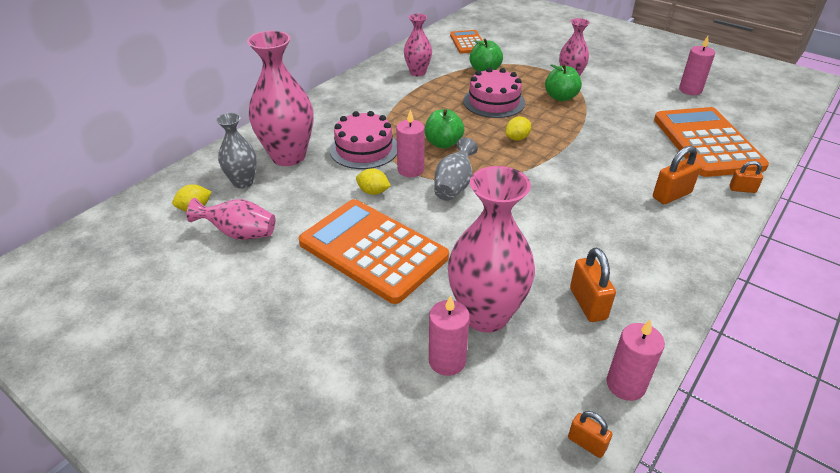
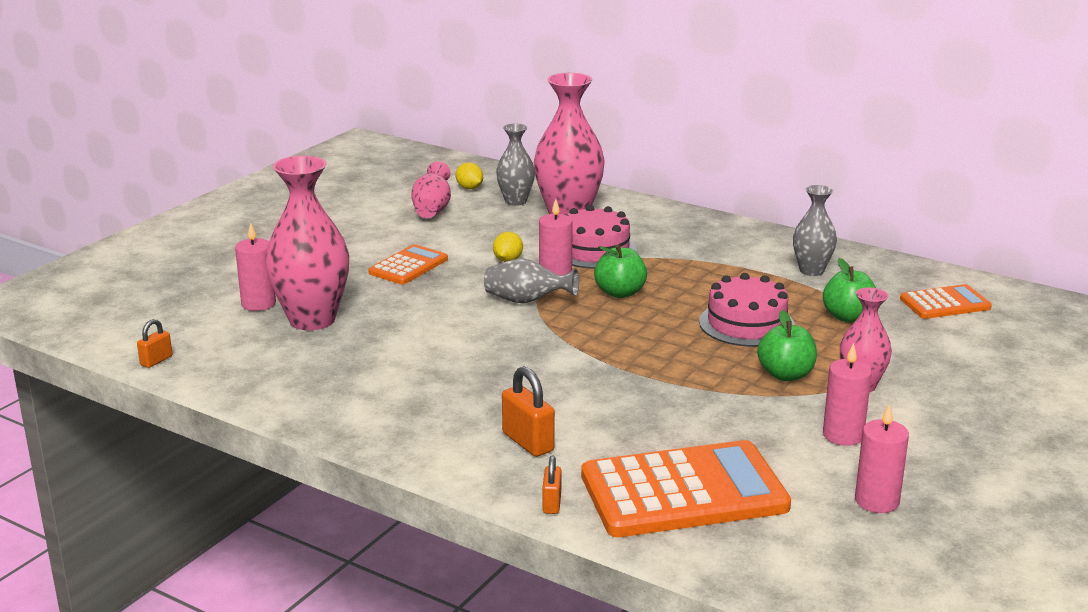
camera: 85 degrees right, 15 degrees down
orange calculator [299,199,449,304] -> orange calculator [368,244,448,284], size x0.53
pink vase [404,14,432,76] -> grey vase [793,185,837,276]
yellow lemon [505,117,531,140] -> none
orange padlock [570,248,616,322] -> none
pink candle [606,319,665,401] -> pink candle moved to [823,343,872,446]

